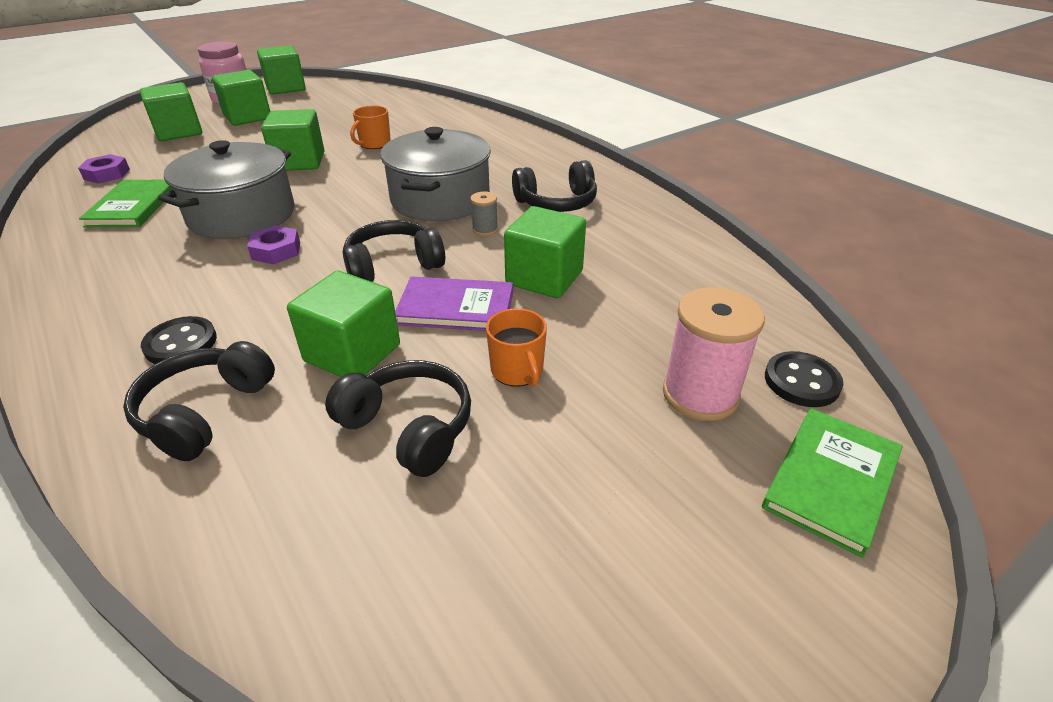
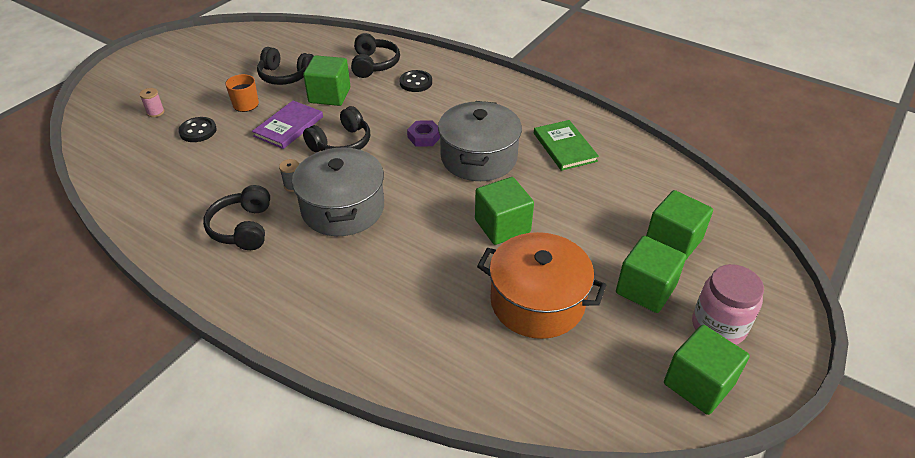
camera: 160 degrees right, 5 degrees up
purple nut [78,154,130,184] -> none
orange mug [350,105,391,149] -> none
purple book [395,276,513,331] -> purple book turned 45 degrees counterclockwise [252,101,323,149]
green cube [504,206,586,298] -> none
black headphones [512,160,597,212] -> black headphones turned 60 degrees counterclockwise [203,185,270,250]
pink spool [663,287,765,421] -> pink spool [139,88,164,117], size x0.48
green book [762,408,903,558] -> none
black button [765,351,843,407] -> black button moved to [178,117,217,142]
none -> orange pot [477,232,606,339]

